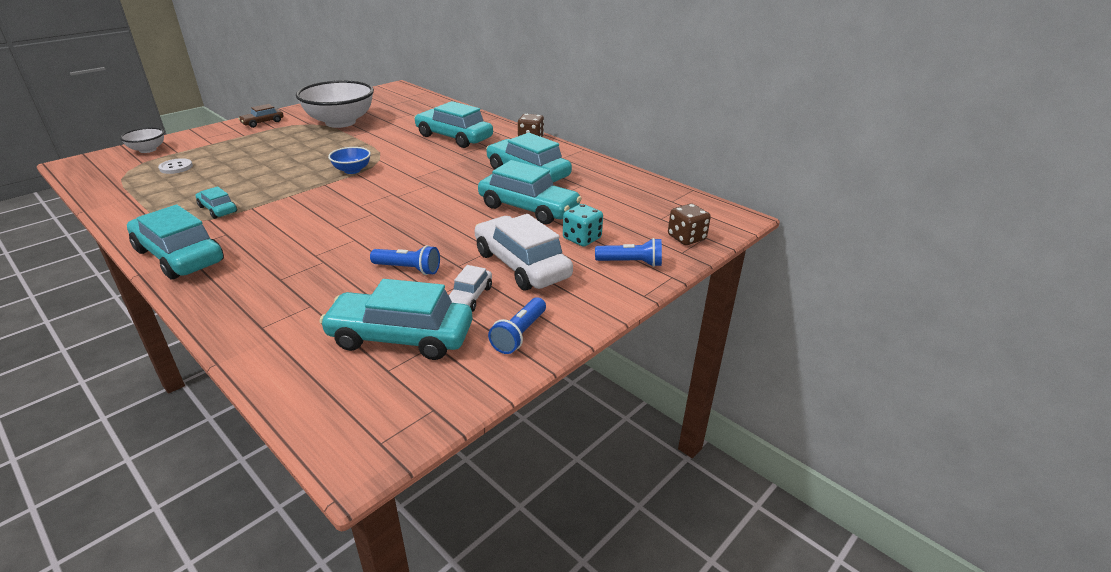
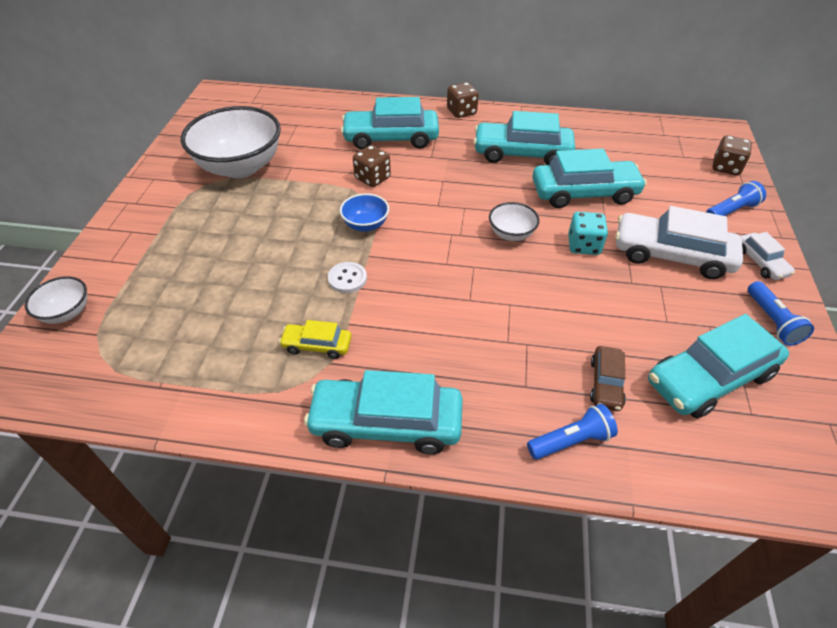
camera: 35 degrees left, 15 degrees up
white button [158,158,193,174] -> white button moved to [328,262,367,293]
turquoise car [196,186,237,219] -> yellow car [279,320,351,359]
brown car [238,104,284,128] -> brown car moved to [590,346,626,411]
blue flashlight [370,245,440,275] -> blue flashlight moved to [527,404,618,460]
white car [449,265,492,312] -> white car moved to [741,232,795,280]
turquoise dice [563,204,603,247] -> turquoise dice moved to [568,212,608,255]
none -> brown dice [353,145,391,187]
none -> white bowl [489,202,540,241]

